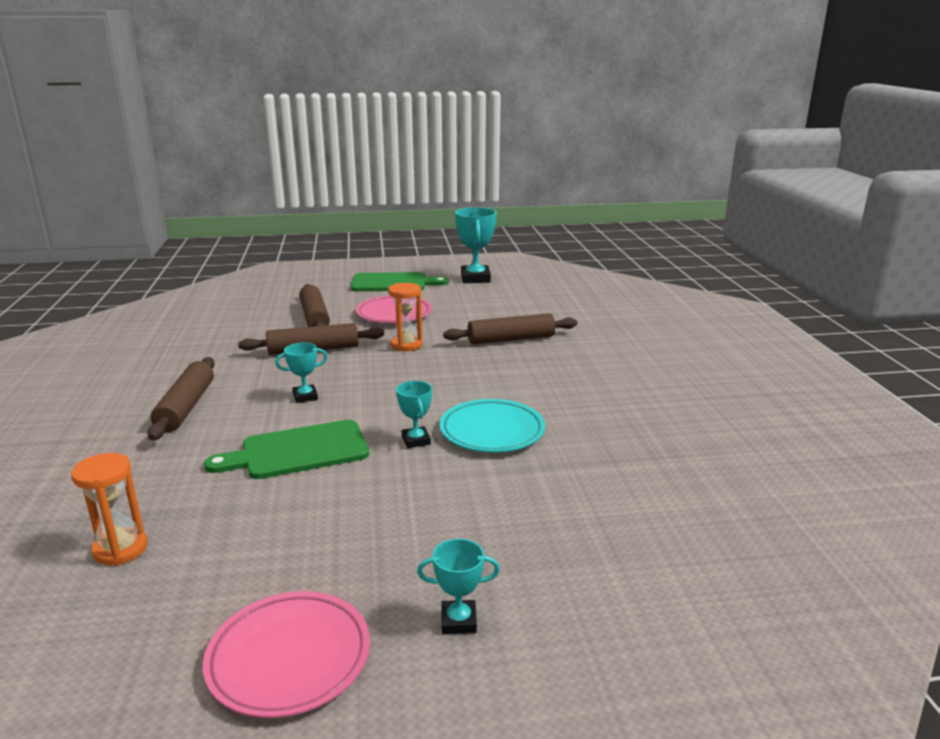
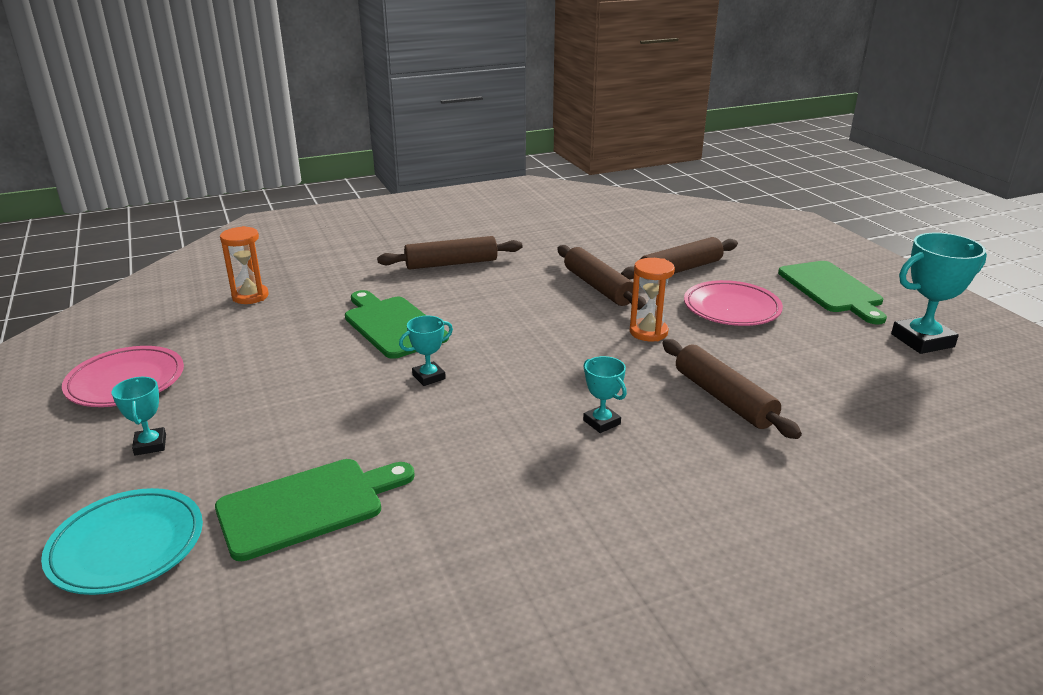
camera: 75 degrees right, 5 degrees up
turquoise trophy [275,343,327,403] -> turquoise trophy moved to [583,356,627,433]
turquoise plate [440,399,545,452] -> turquoise plate moved to [41,488,203,595]
none -> green cutting board [215,459,415,561]

